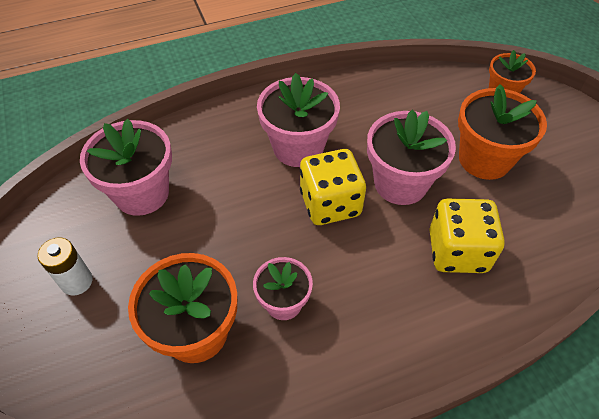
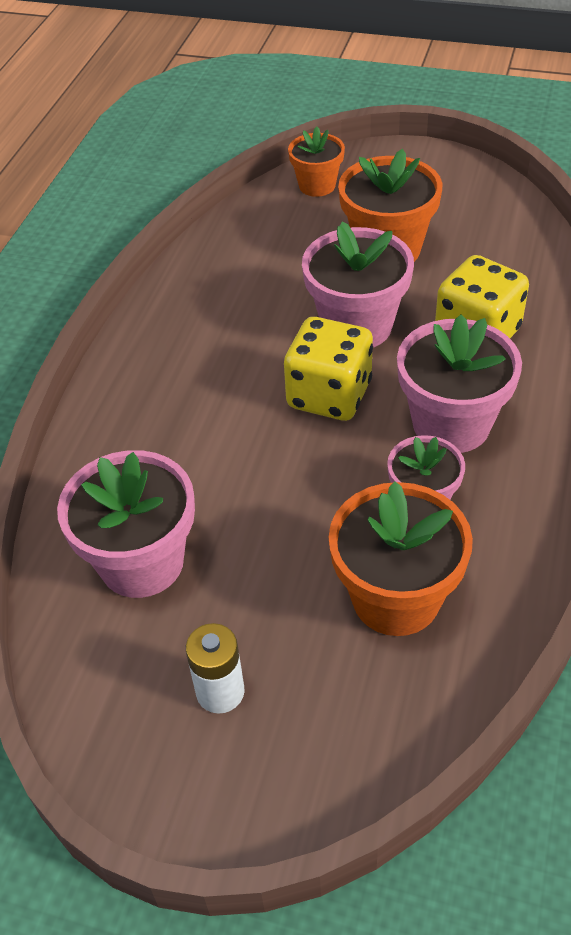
camera: 50 degrees left, 5 degrees down
pink flower pot [257,73,340,167] -> pink flower pot moved to [397,314,522,453]

